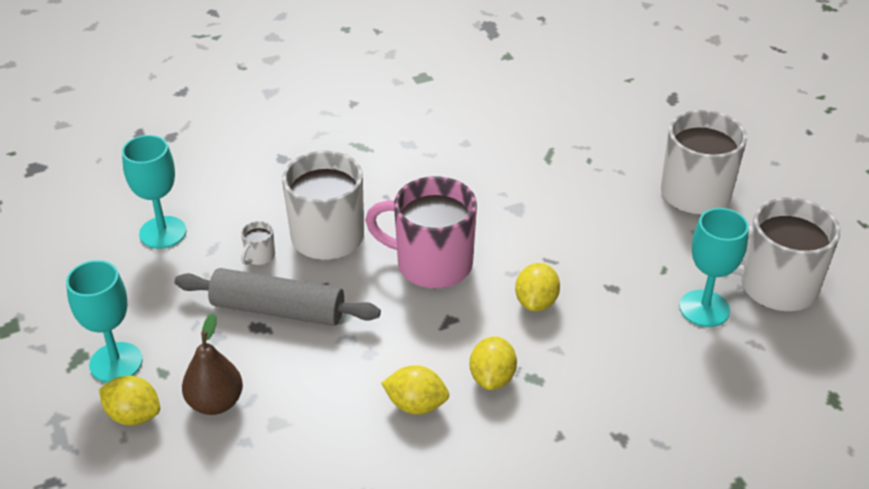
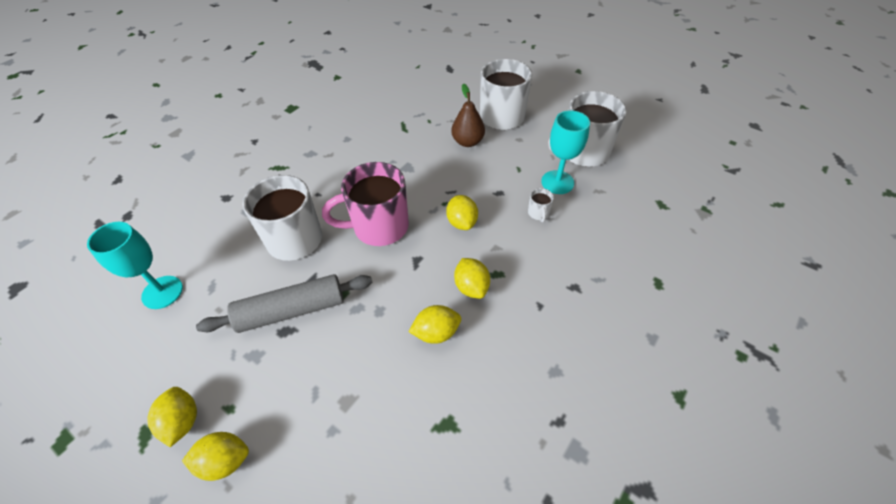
camera: 30 degrees left, 10 degrees up
turquoise goblet [66,260,143,383] -> yellow lemon [147,387,197,447]
brown pear [182,313,243,415] -> brown pear moved to [451,83,485,147]
white mug [241,221,275,265] -> white mug moved to [528,188,554,222]

